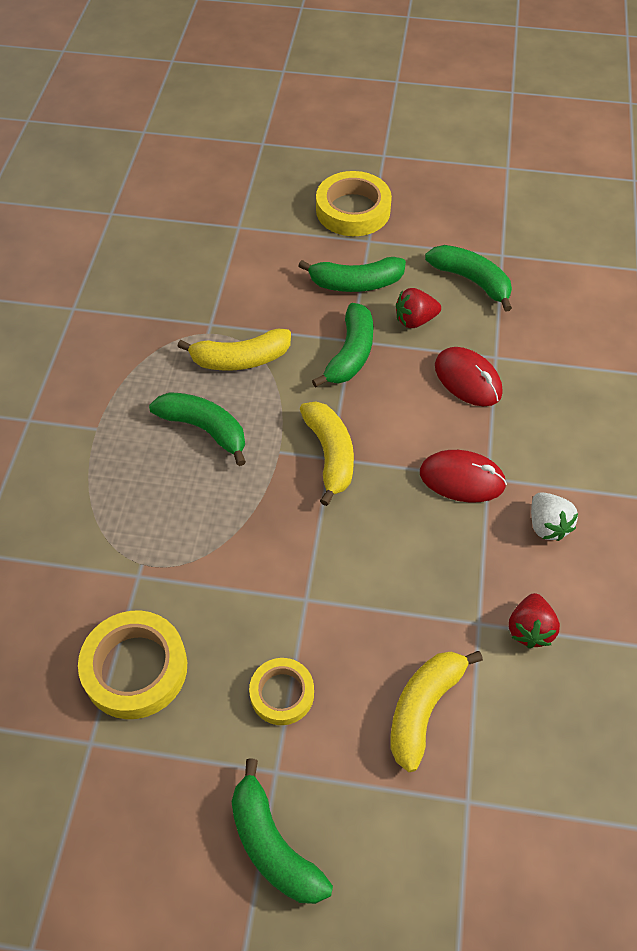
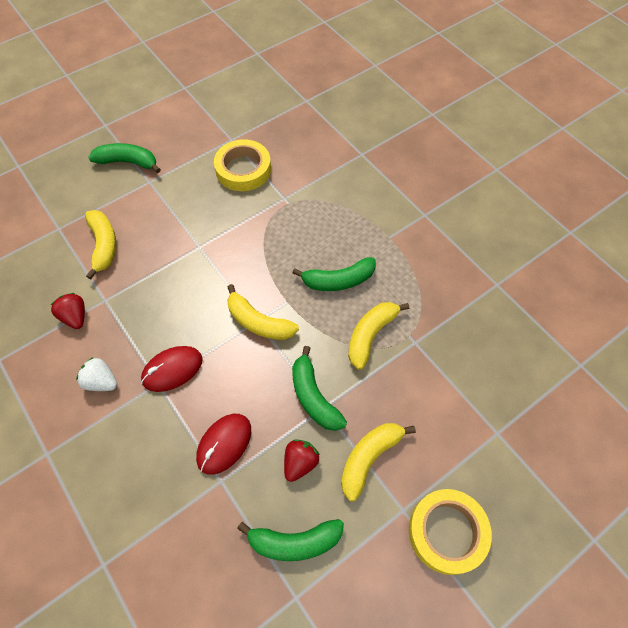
camera: 135 degrees right, 5 degrees up
yellow tape [249,658,314,725] -> none
green banana [299,257,406,292] -> yellow banana [341,423,416,501]
red mouse [435,347,503,406] -> red mouse turned 60 degrees counterclockwise [196,414,251,475]

